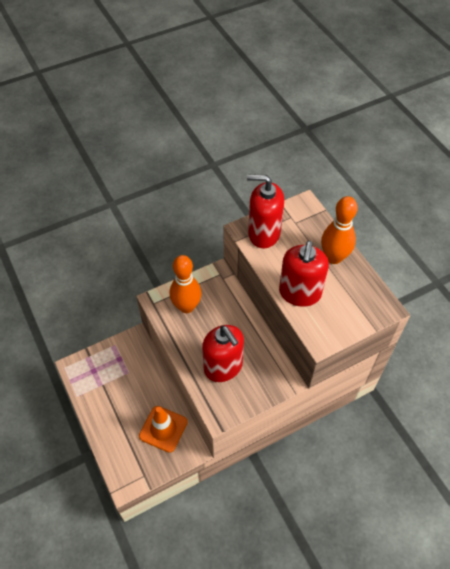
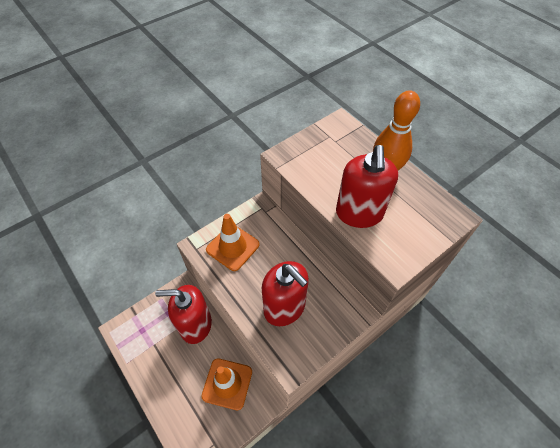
camera: 10 degrees left, 0 degrees up
orange bowling pin [170,255,201,313] -> orange traffic cone [206,214,260,271]
red soap dispenser [247,174,284,248] -> red soap dispenser moved to [155,285,212,344]

